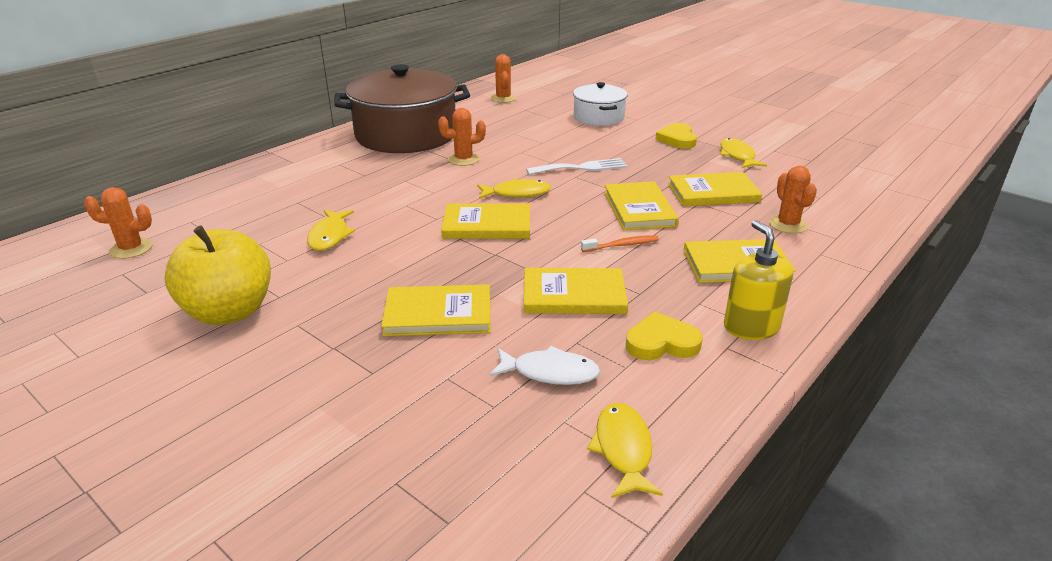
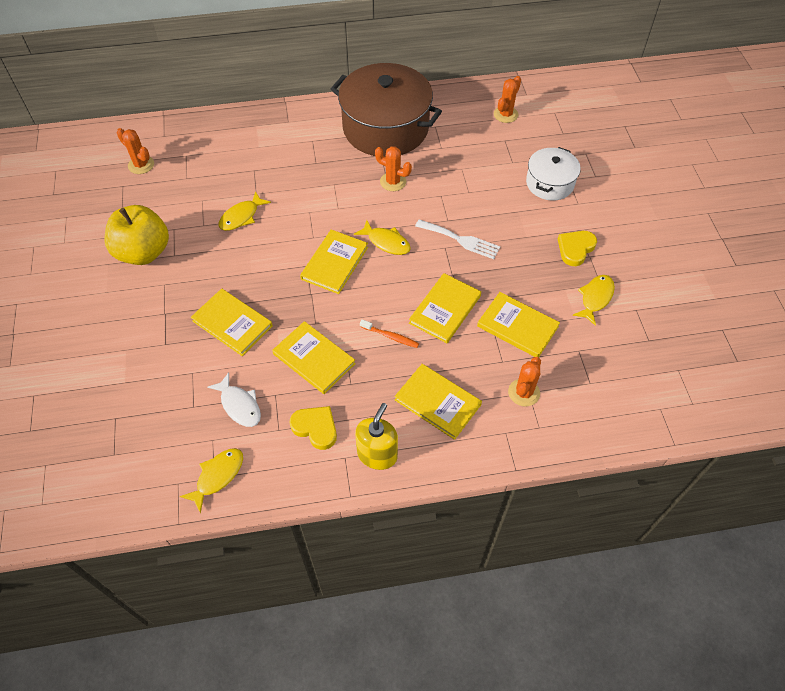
camera: 40 degrees right, 25 degrees up
yellow book [441,203,530,239] -> yellow book turned 75 degrees clockwise [300,229,368,294]

